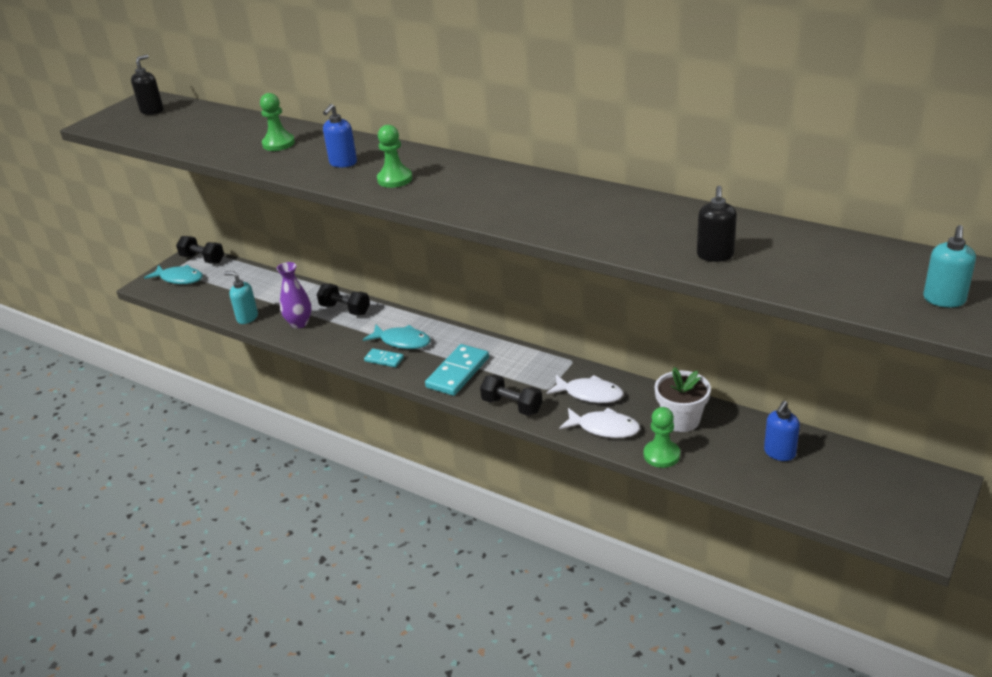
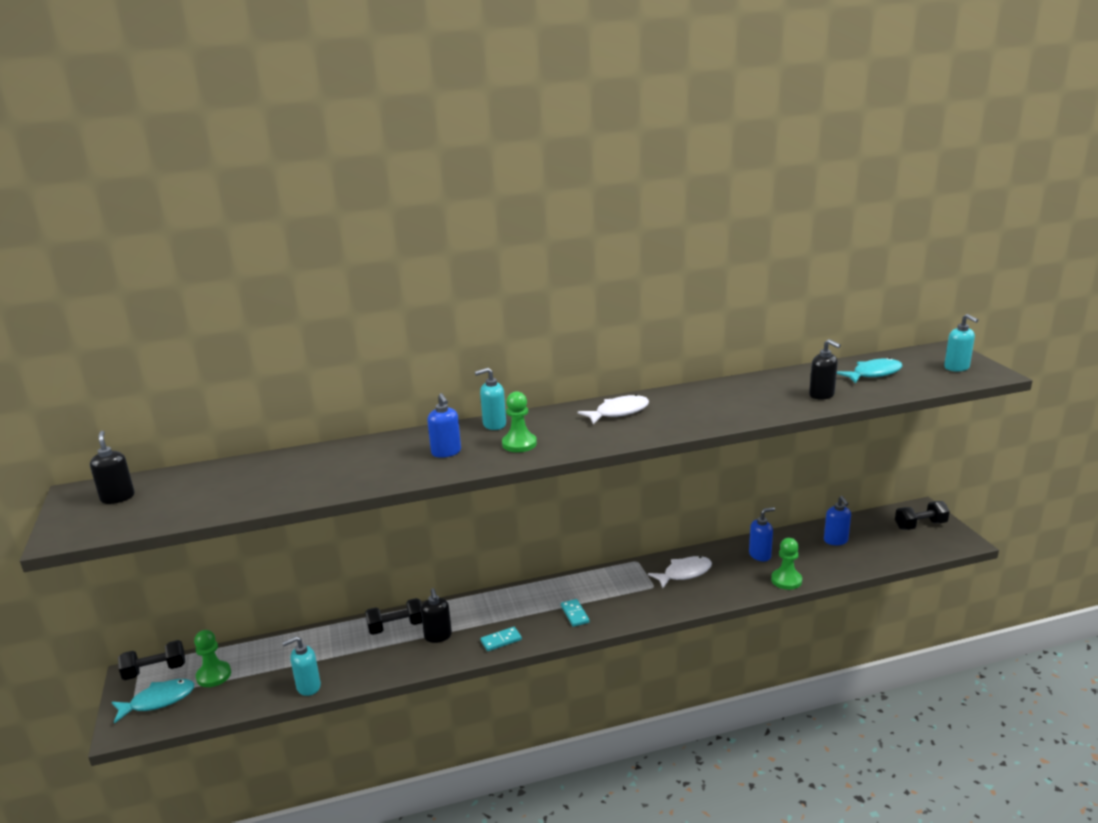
camera: 50 degrees left, 10 degrees down
green pawn [260,93,295,151] -> green pawn moved to [194,630,231,687]
purple vase [277,262,311,328] -> none
turquoise fish [363,325,431,349] -> turquoise fish moved to [837,358,902,383]
turquoise domino [425,344,489,396] -> turquoise domino [561,599,590,627], size x0.54
black dumbbell [480,374,542,416] -> black dumbbell moved to [895,501,950,530]
white fish [559,408,640,438] -> white fish moved to [578,394,649,424]
white flower pot [655,367,711,432] -> blue soap dispenser [749,507,775,561]
none -> black soap dispenser [421,588,452,643]
none -> turquoise soap dispenser [475,368,506,430]

